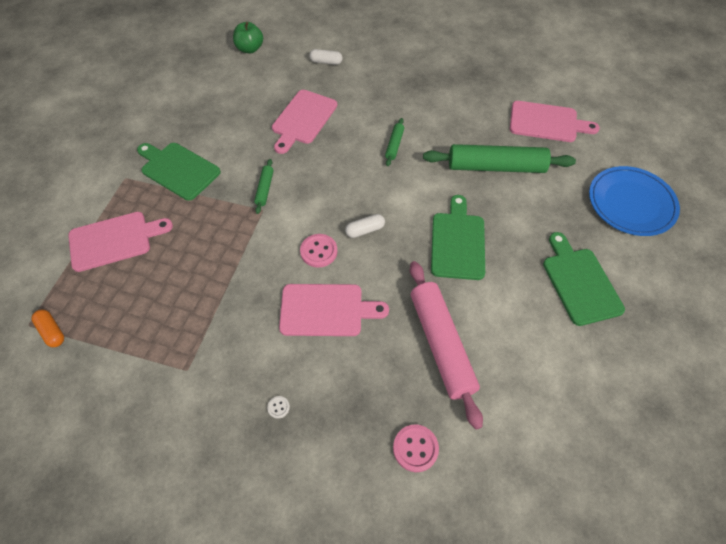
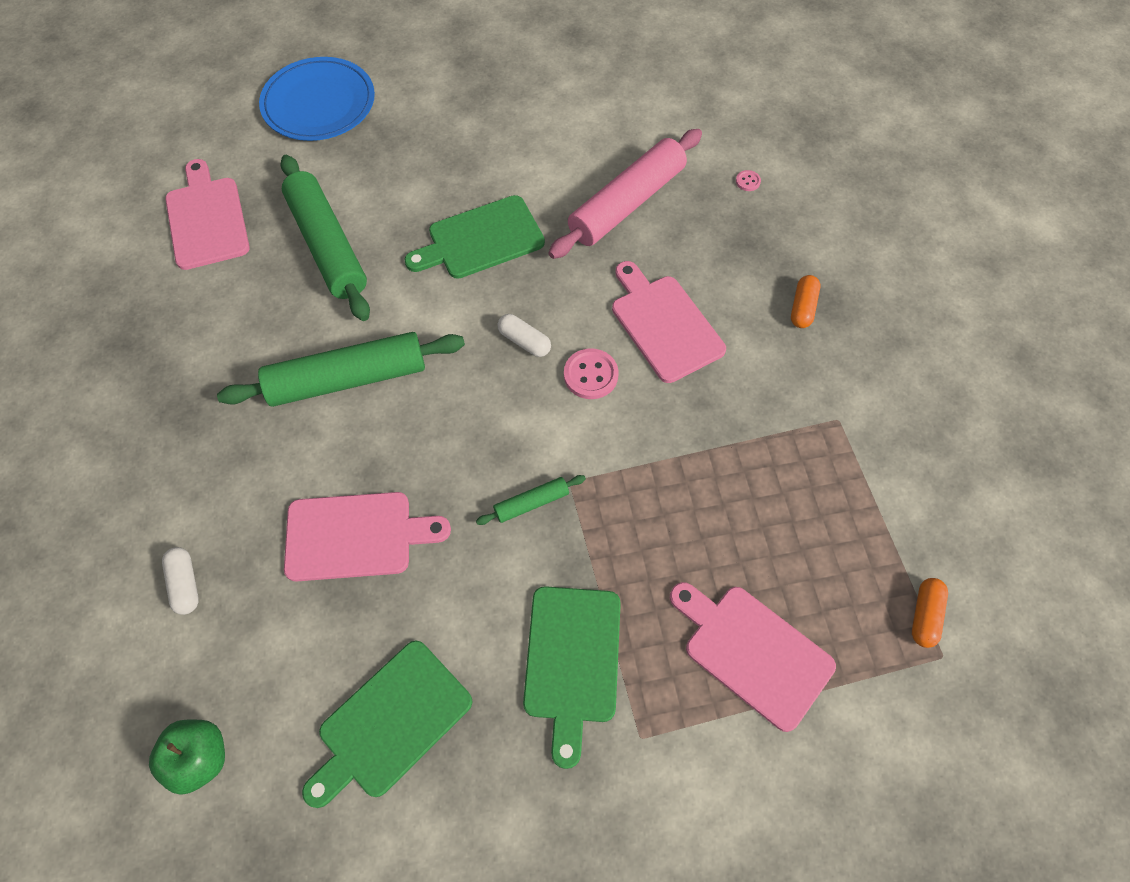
camera: 120 degrees left, 5 degrees up
white button [267,396,290,419] -> orange capsule [791,275,820,328]
green rolling pin [385,118,404,166] -> green rolling pin [217,332,465,407], size x2.22
pink button [393,424,439,472] -> pink button [736,170,761,191], size x0.51
green cutting board [543,232,625,326] -> green cutting board moved to [302,641,472,808]

